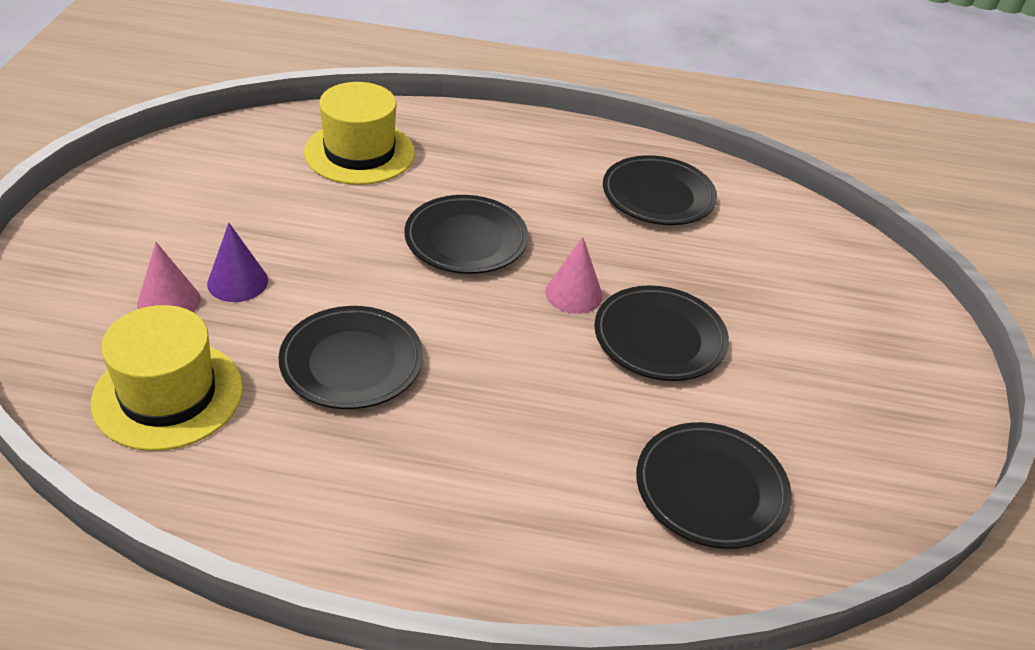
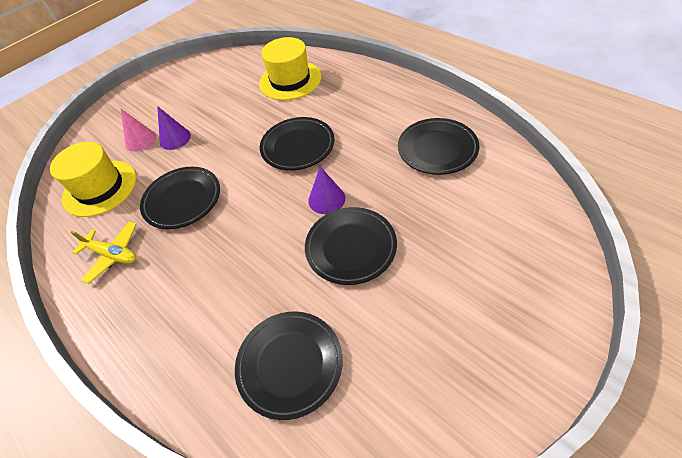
camera: 45 degrees right, 10 degrees up
pink cone [545,237,603,314] -> purple cone [308,166,345,214]
none -> yellow plane [70,221,136,284]

